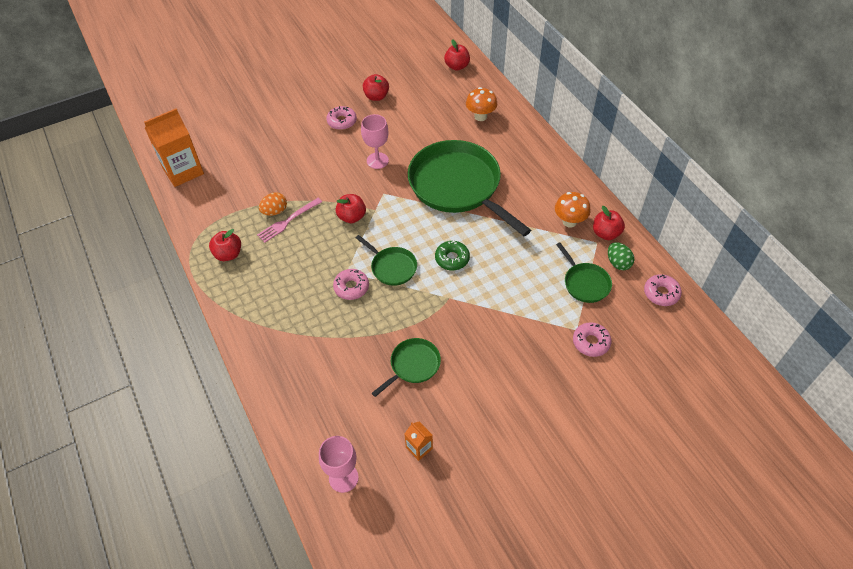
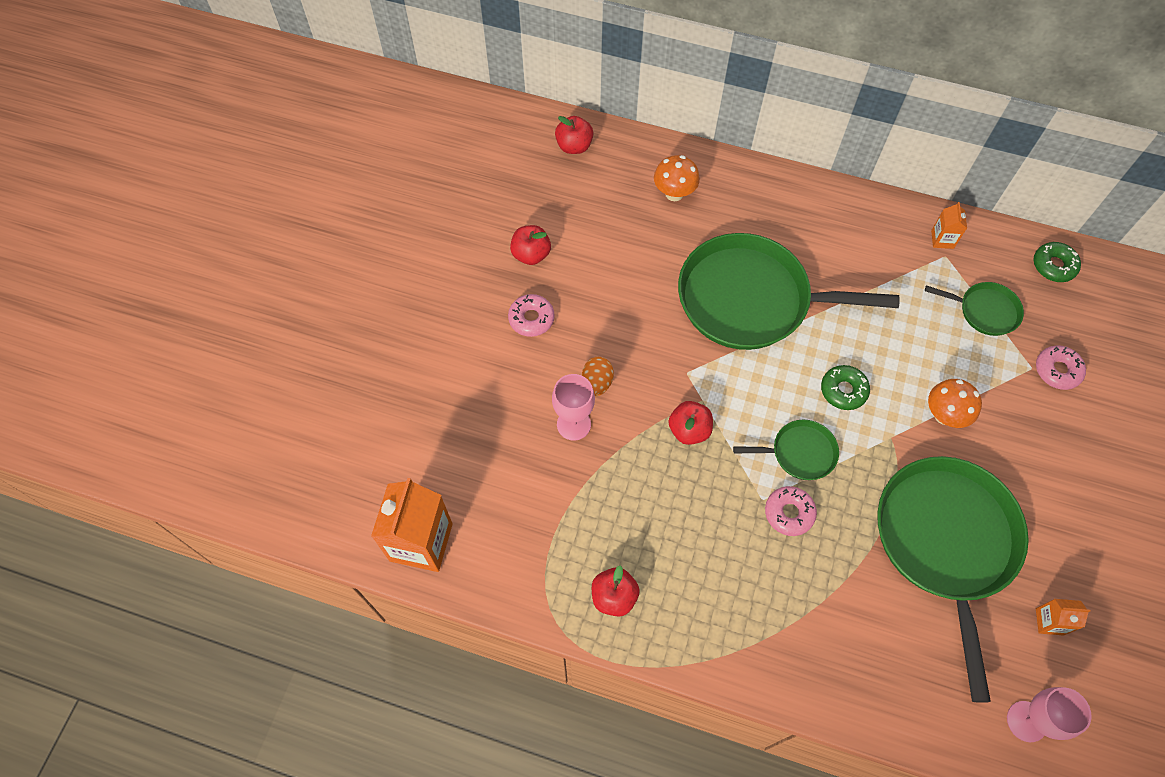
camera: 45 degrees left, 10 degrees up
pink fork [257,198,322,243] -> none
orange egg [259,192,287,216] -> orange egg moved to [582,357,614,396]
pink goblet [361,114,389,169] -> pink goblet moved to [552,374,595,441]
green pan [372,338,441,397] -> green pan [877,456,1029,703], size x2.19
orange mushroom [555,192,591,228] -> orange mushroom moved to [928,379,982,428]
red apple [593,206,625,240] -> orange carton [931,202,967,249]
green egg [608,242,634,270] -> none
pink donut [644,274,682,306] -> green donut [1034,242,1081,282]

